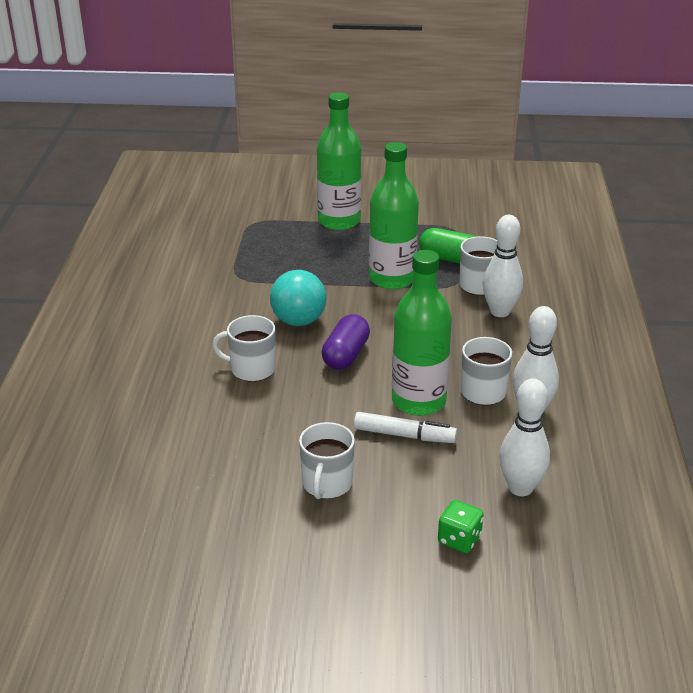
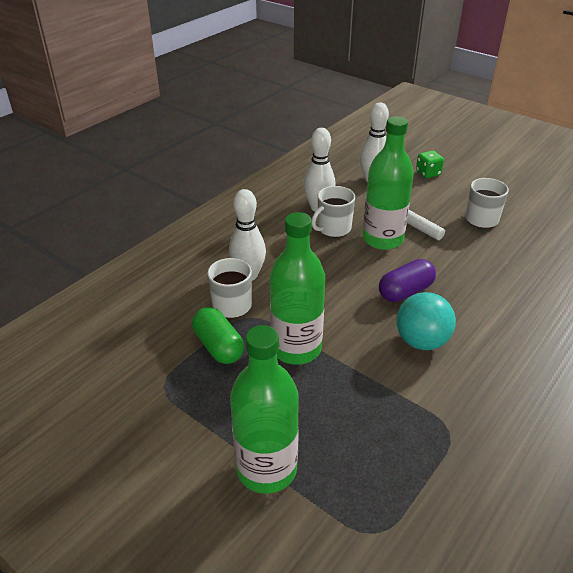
camera: 145 degrees left, 5 degrees up
white mug [212,315,275,382] -> none

